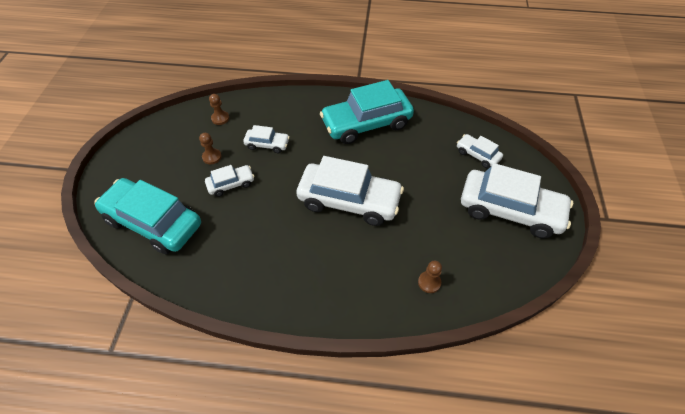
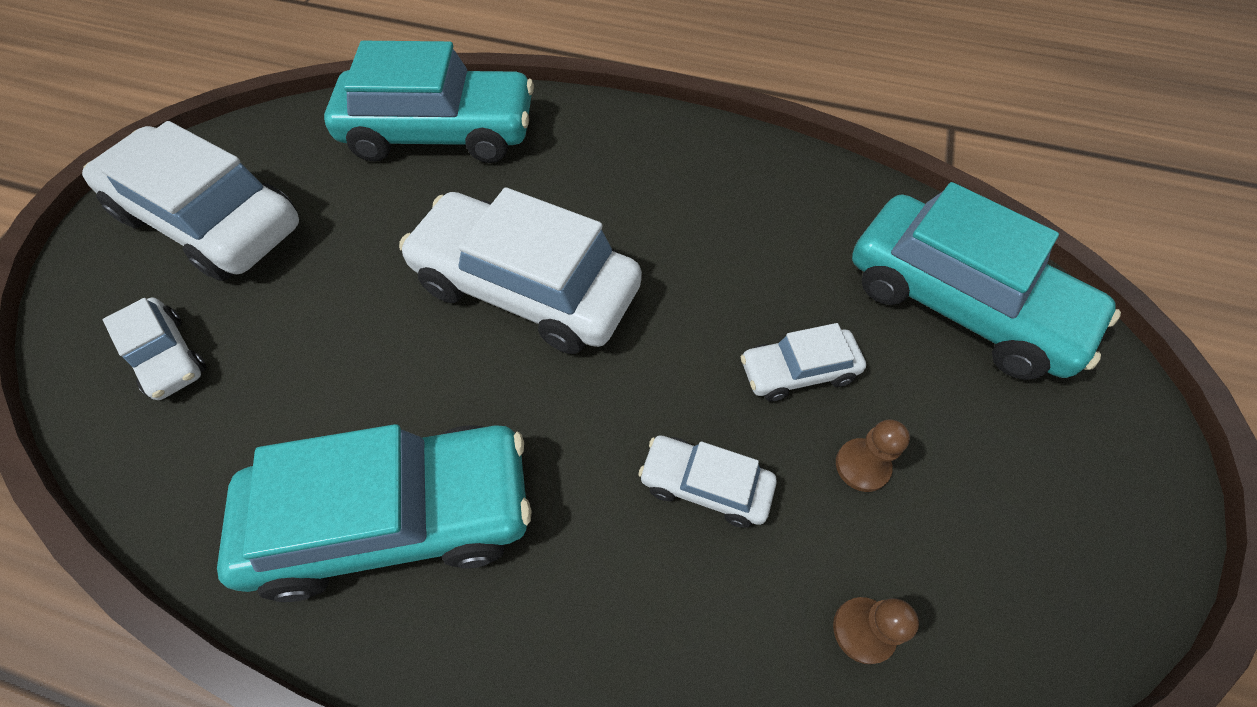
camera: 170 degrees left, 5 degrees up
brown pawn [418,261,442,293] -> turquoise car [324,41,534,163]

